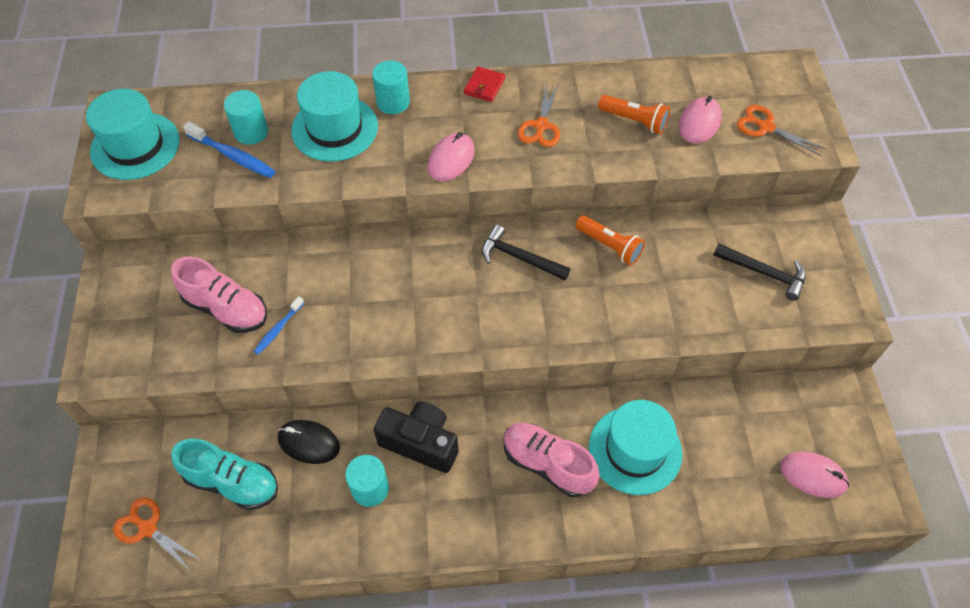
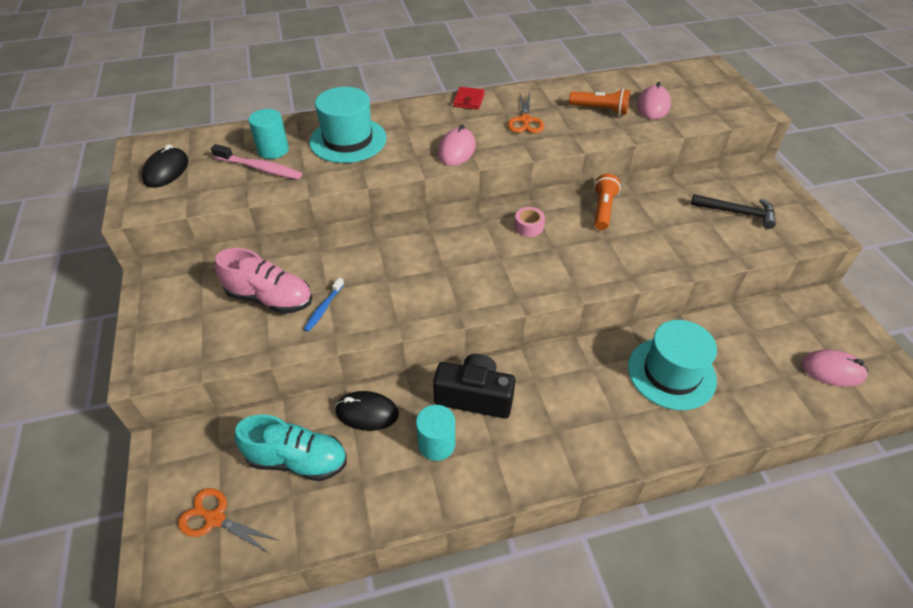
camera: 10 degrees left, 10 degrees down
turquoise hat [86,89,179,180] -> black mouse [142,144,188,188]
blue toothbrush [183,122,276,178] -> pink toothbrush [211,144,302,179]
turquoise cylinder [372,60,410,114] -> none
black hammer [482,225,570,280] -> pink tape [515,207,545,237]
pink shoe [504,423,600,497] -> none
orange flashlight [575,215,645,266] -> orange flashlight turned 105 degrees counterclockwise [594,174,621,230]
orange scissors [737,105,826,156] -> none

